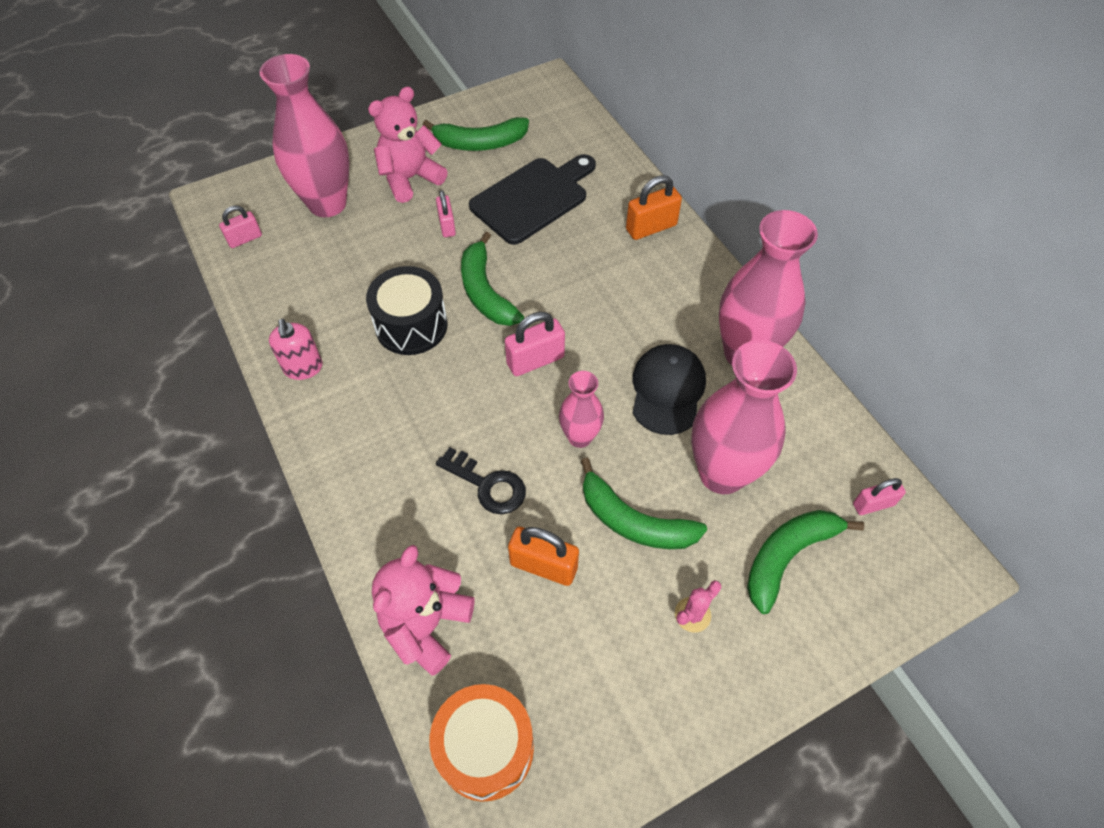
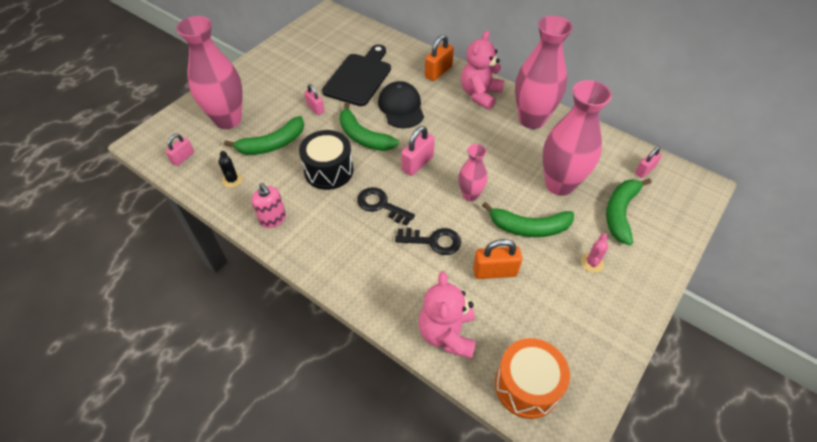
camera: 25 degrees left, 5 degrees down
pink teddy bear [368,87,448,203] -> pink teddy bear moved to [461,31,504,110]
green banana [423,117,529,151] -> green banana moved to [224,116,304,155]
black cap [633,344,706,435] -> black cap moved to [378,81,424,128]
none -> black cactus [218,151,243,188]
none -> black key [357,187,415,226]

